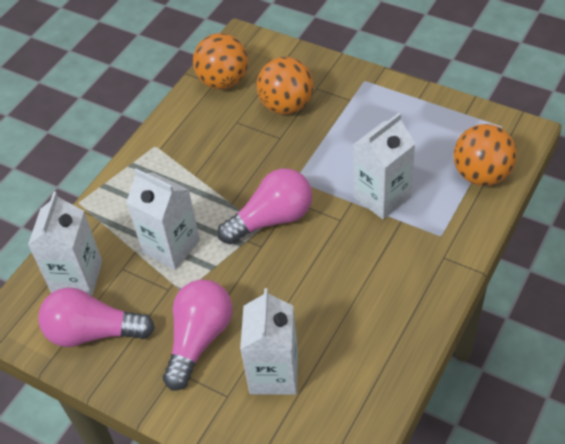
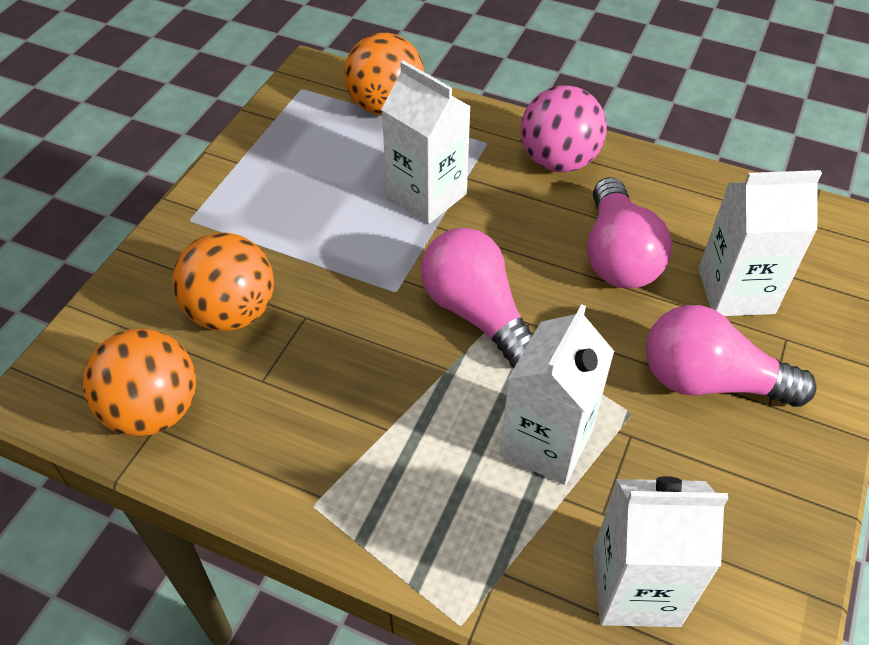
camera: 100 degrees left, 0 degrees up
pink light bulb [38,288,155,347] -> pink light bulb moved to [587,177,672,289]
none -> pink ball [521,85,607,172]

